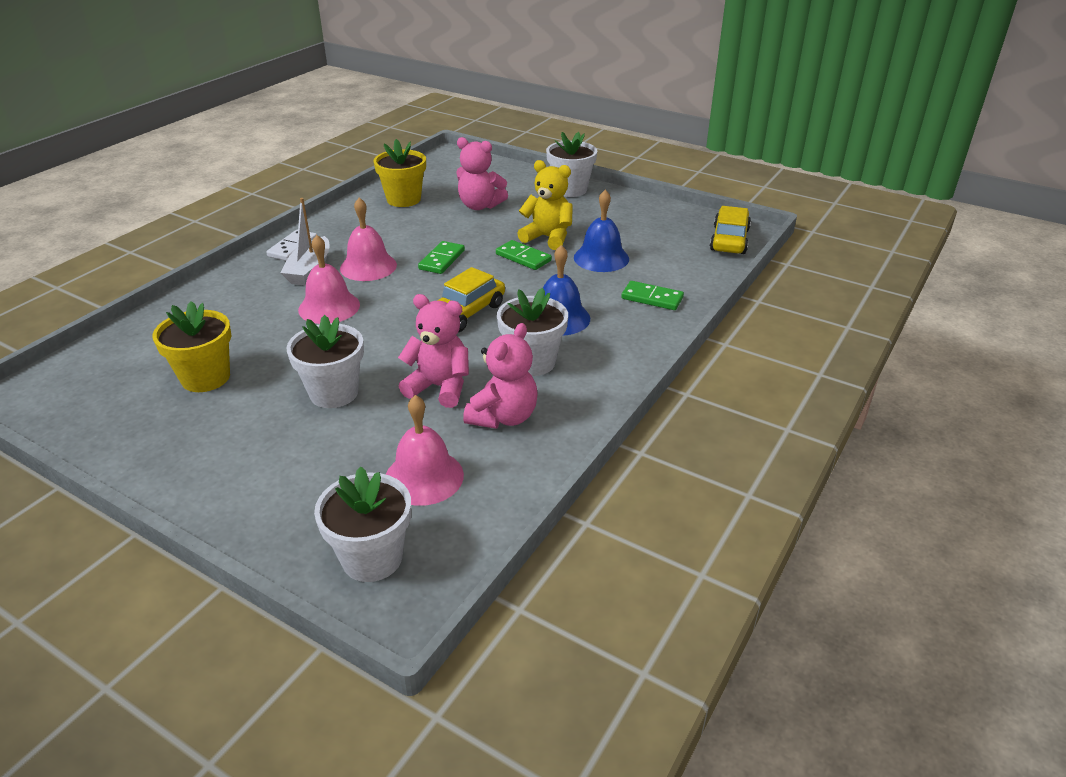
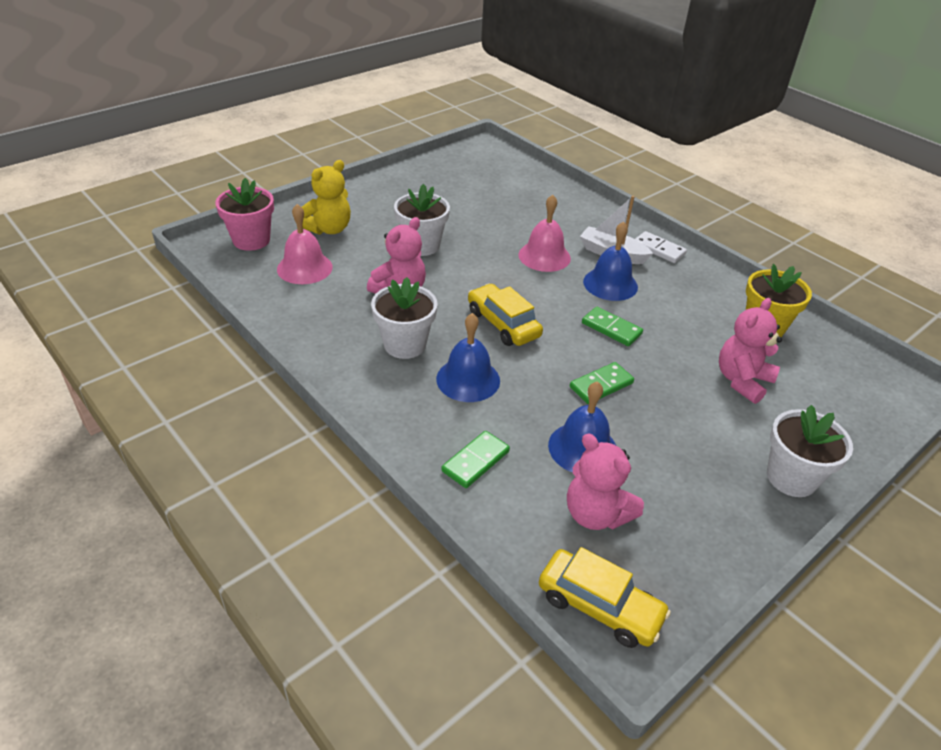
camera: 105 degrees right, 5 degrees up
yellow flower pot [153,301,231,392] -> none
white flower pot [314,466,411,582] -> pink flower pot [215,178,274,251]
pink bell [340,198,397,281] -> blue bell [583,221,638,301]
pink teddy bear [463,323,538,429] -> pink teddy bear moved to [567,433,644,530]
yellow teddy bear [517,160,573,250] -> yellow teddy bear moved to [302,160,351,235]

